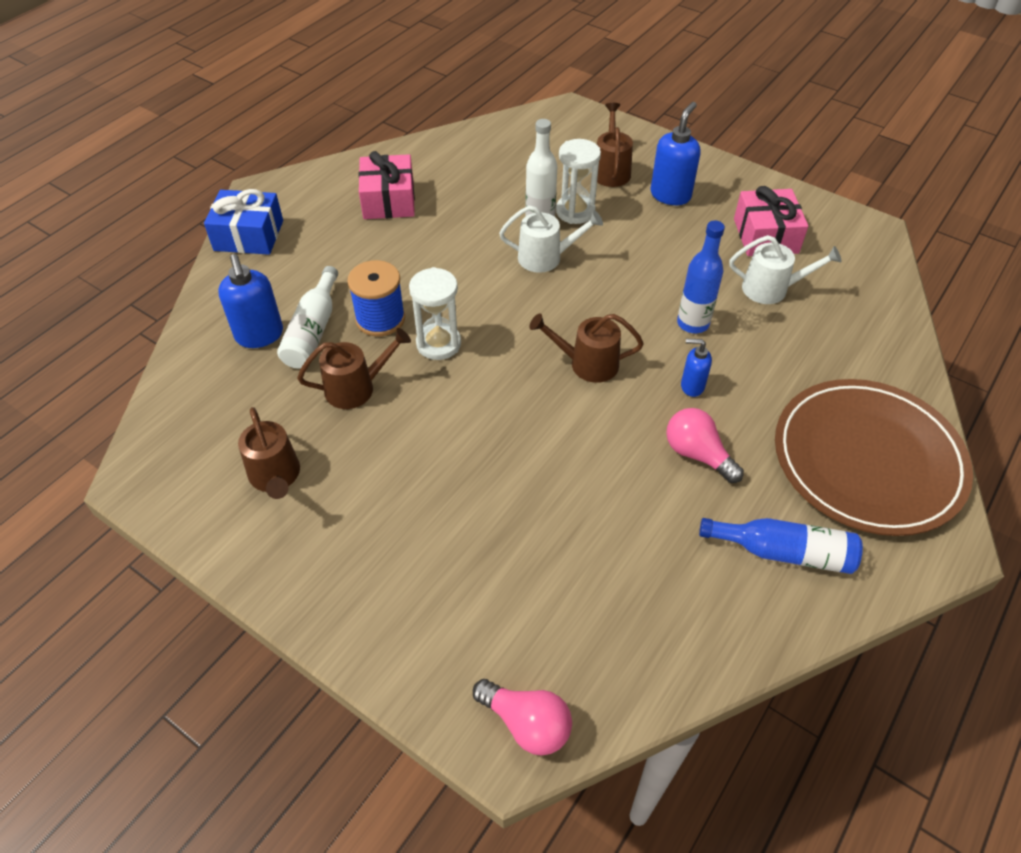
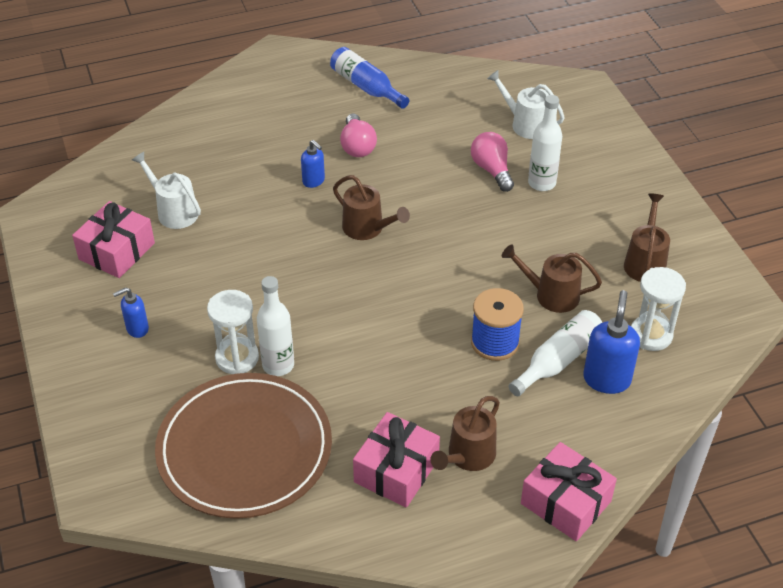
camera: 145 degrees left, 5 degrees down
blue gift [204,189,283,255] -> pink gift [521,442,617,541]
white hourglass [409,267,461,360] -> white hourglass moved to [631,267,686,351]
pink light bulb [473,679,572,756] -> pink light bulb moved to [471,132,514,192]
white watering can [499,205,603,273] -> white watering can moved to [487,70,565,139]
brown watering can [597,103,633,187] -> brown watering can moved to [430,396,500,471]
blue soap dispenser [651,102,700,205] -> blue soap dispenser [113,287,149,338], size x0.59
blue bottle [677,221,725,333] -> none
brown plate [775,379,973,536] -> brown plate moved to [155,373,332,519]
none -> white bottle [528,95,562,191]

